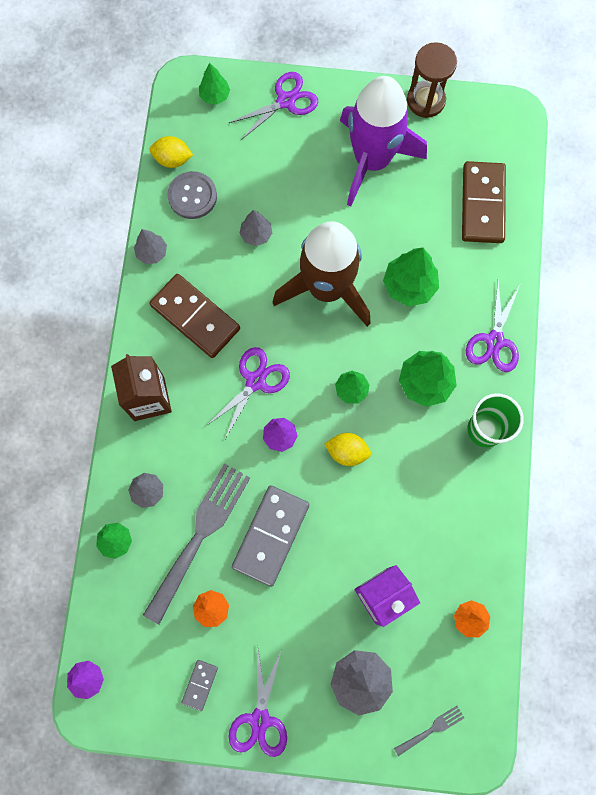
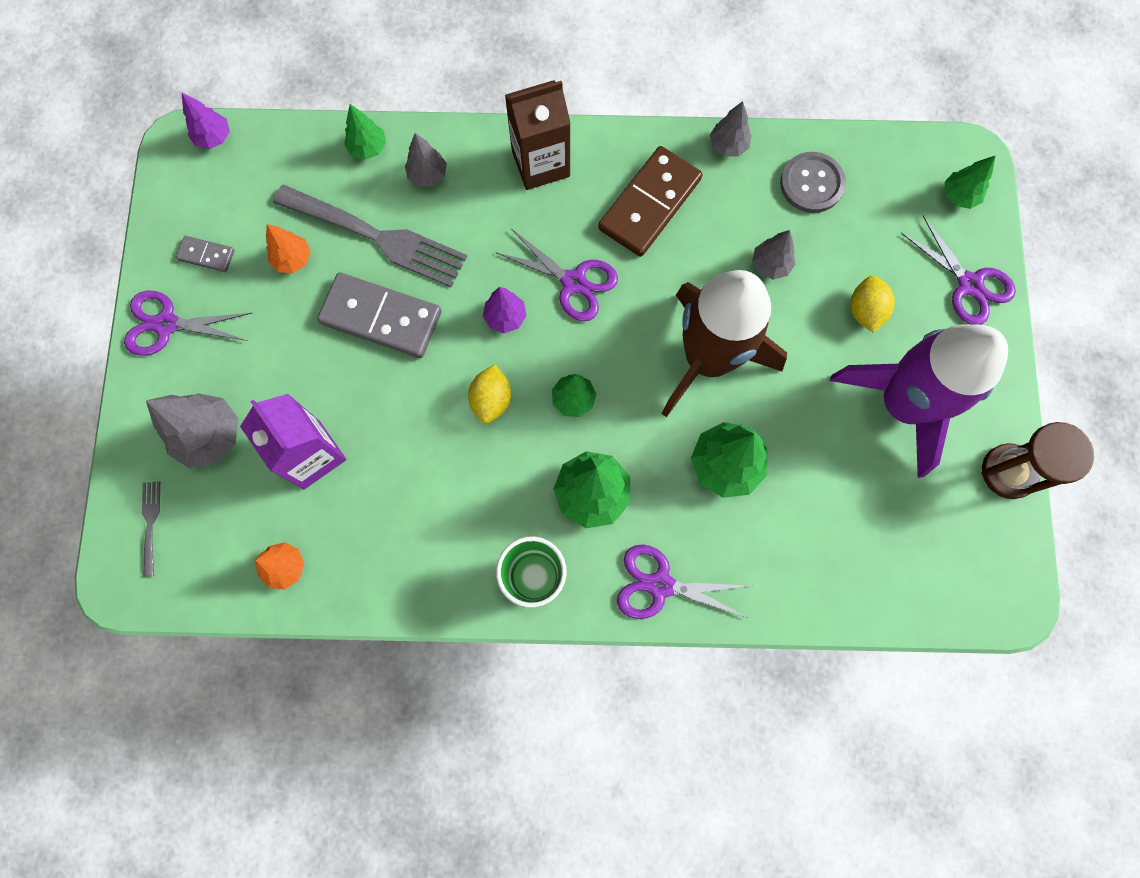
camera: 85 degrees right, 0 degrees up
yellow lemon [150,136,193,168] -> yellow lemon moved to [851,276,895,333]
grey fork [394,706,464,756] -> grey fork turned 150 degrees counterclockwise [142,481,160,577]
brown domino [462,161,506,243] -> none

